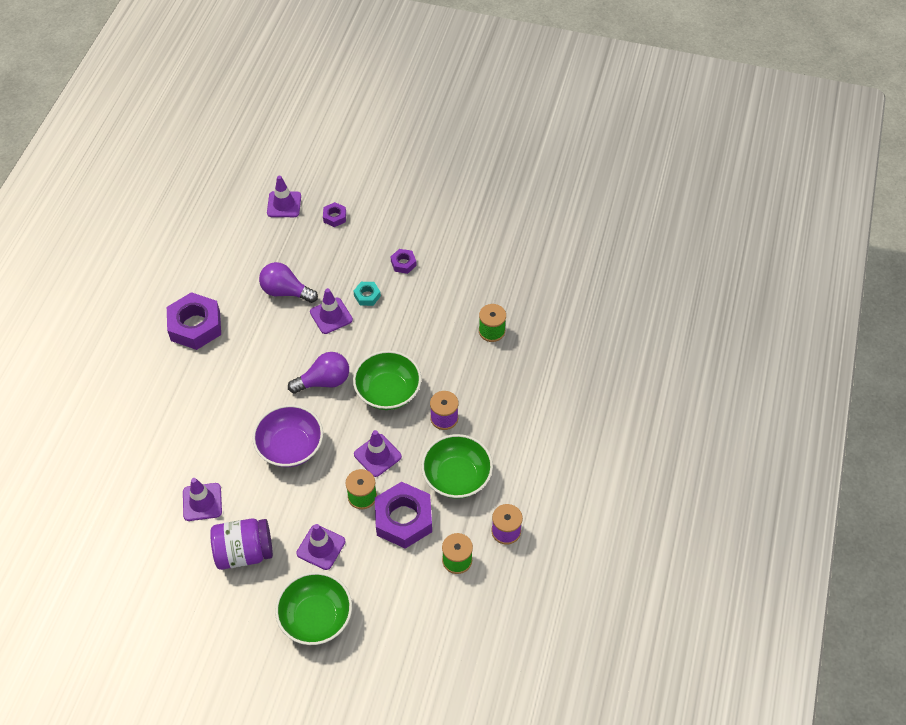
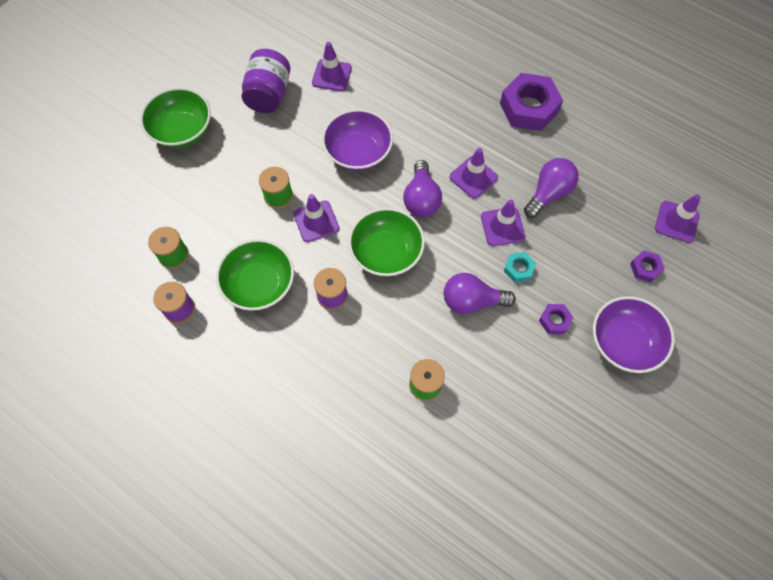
camera: 110 degrees right, 10 degrees up
purple traffic cone [296,524,345,570] -> purple traffic cone moved to [449,148,498,199]
purple nut [375,482,432,549] -> none
none -> purple light bulb [444,273,516,314]
none -> purple bowl [593,296,675,373]

